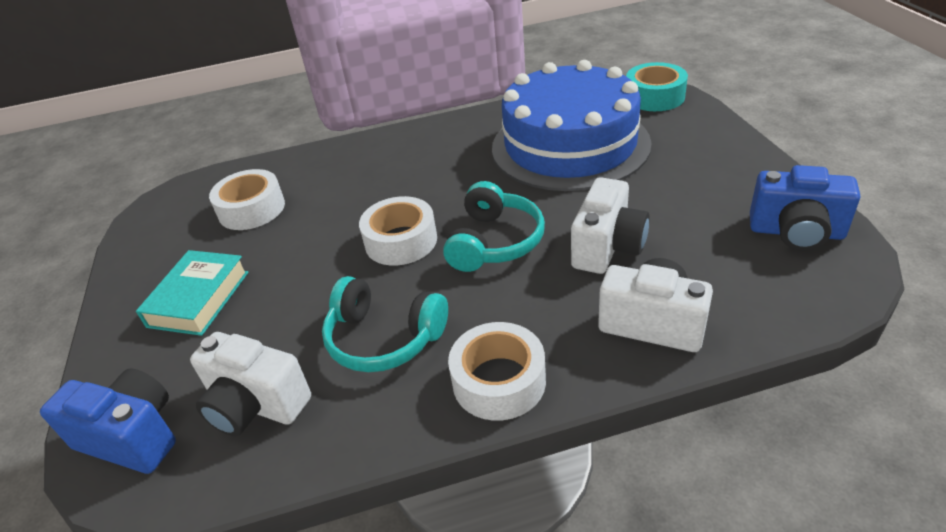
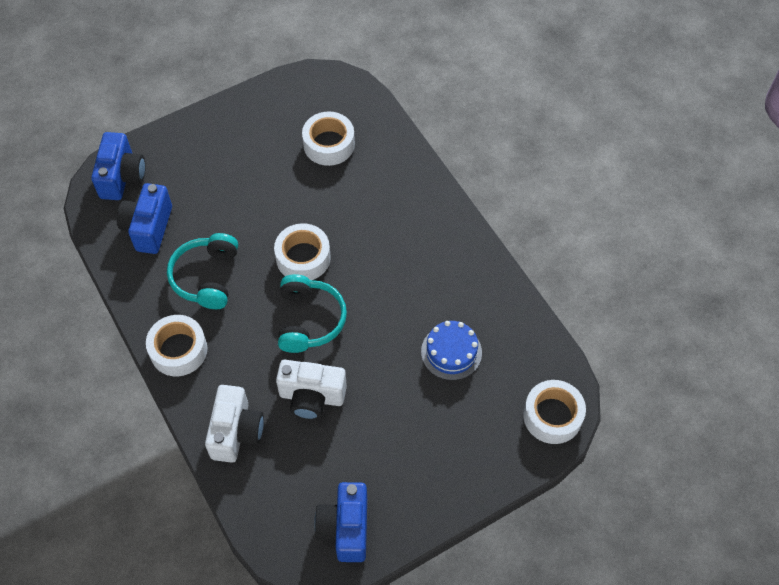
camera: 70 degrees right, 20 degrees up
turquoise book [136,250,249,336] -> none
white camera [190,332,311,436] -> blue camera [117,183,172,254]
turquoise headphones [443,181,545,272] -> turquoise headphones turned 90 degrees counterclockwise [278,274,347,353]
blue cake [492,60,652,191] -> blue cake [421,321,482,380], size x0.43
turquoise tape [626,62,688,111] -> white tape [523,380,586,444]

